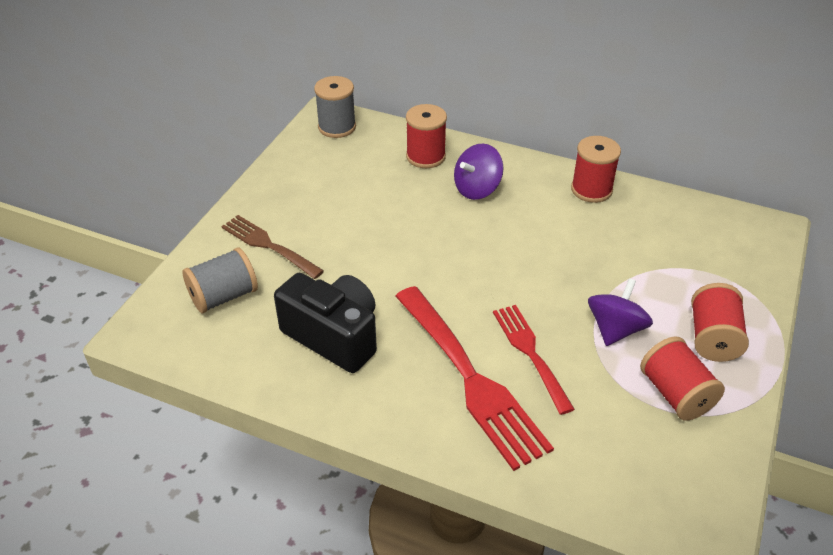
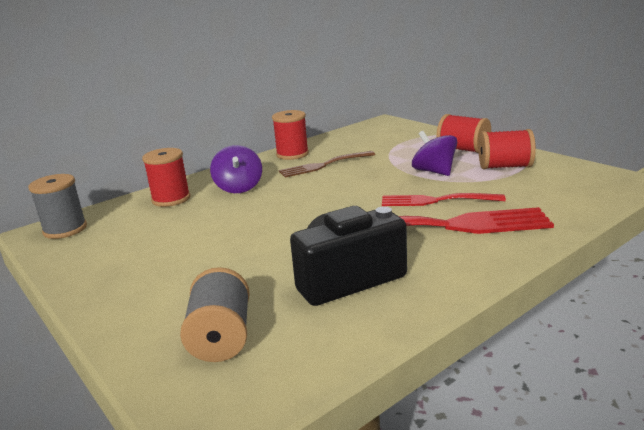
camera: 60 degrees left, 20 degrees down
brown fork [221,215,324,279] -> brown fork moved to [279,151,375,178]

